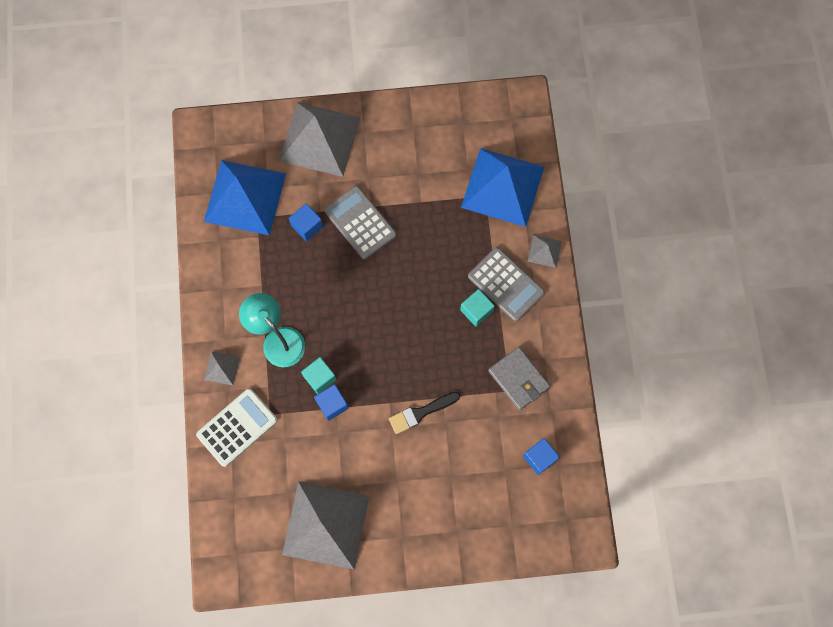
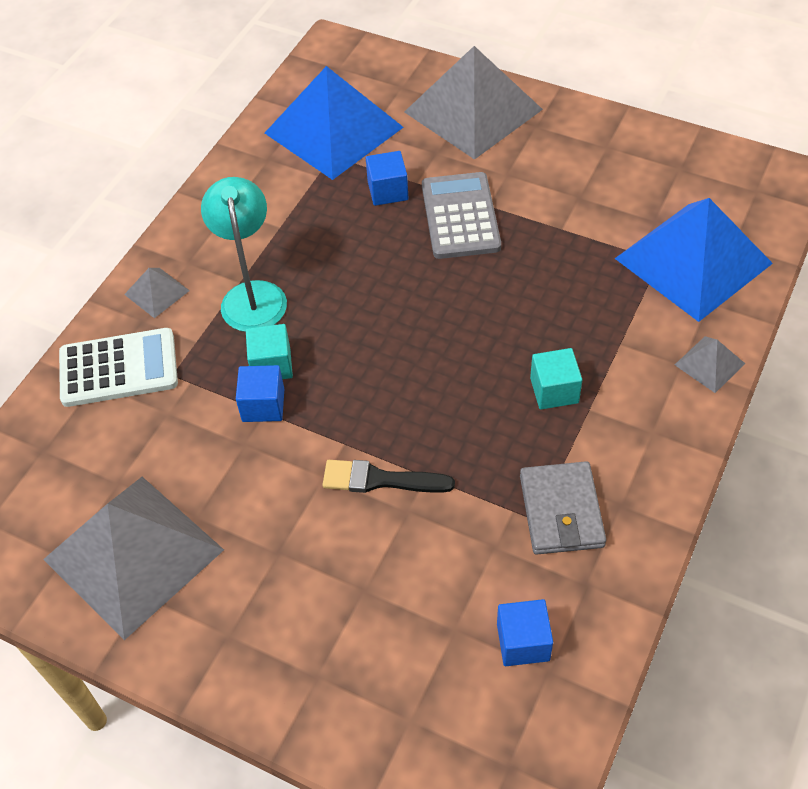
camera: 35 degrees right, 20 degrees down
grey calculator [468,247,545,322] -> none

